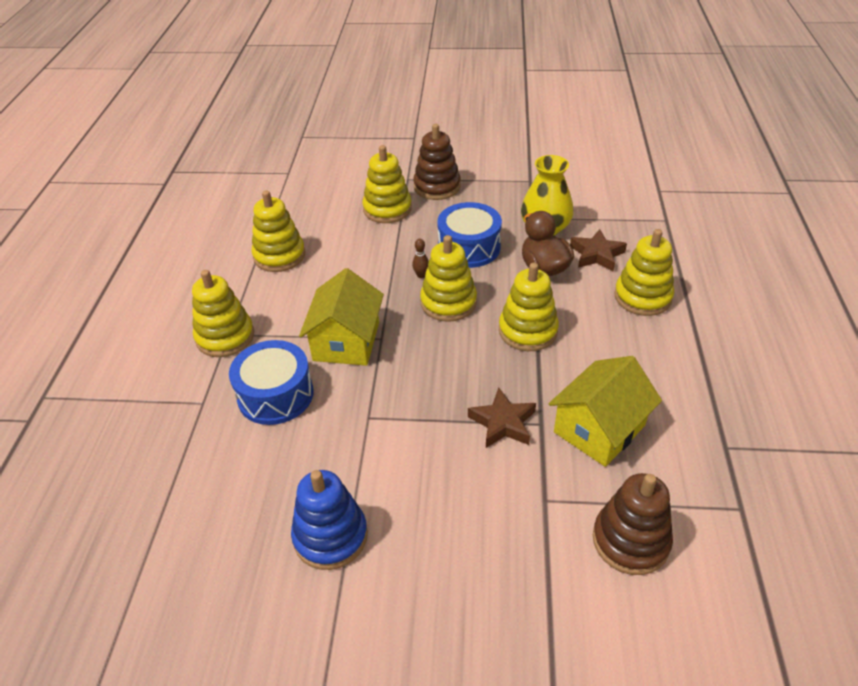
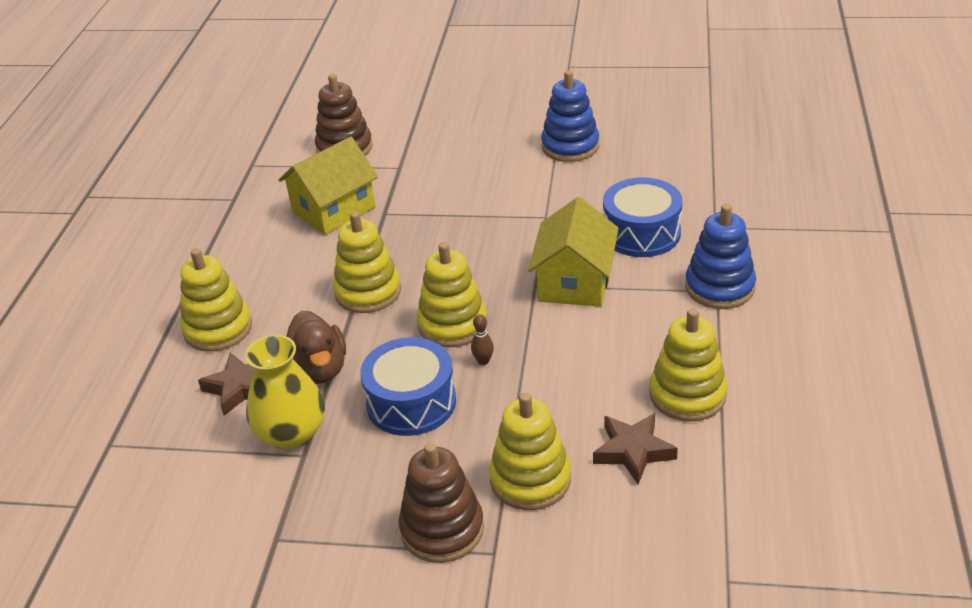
camera: 175 degrees left, 5 degrees down
yellow stacking toy [192,270,254,357] -> blue stacking toy [685,204,756,309]
brown star [468,388,536,448] -> brown star moved to [593,413,678,485]

